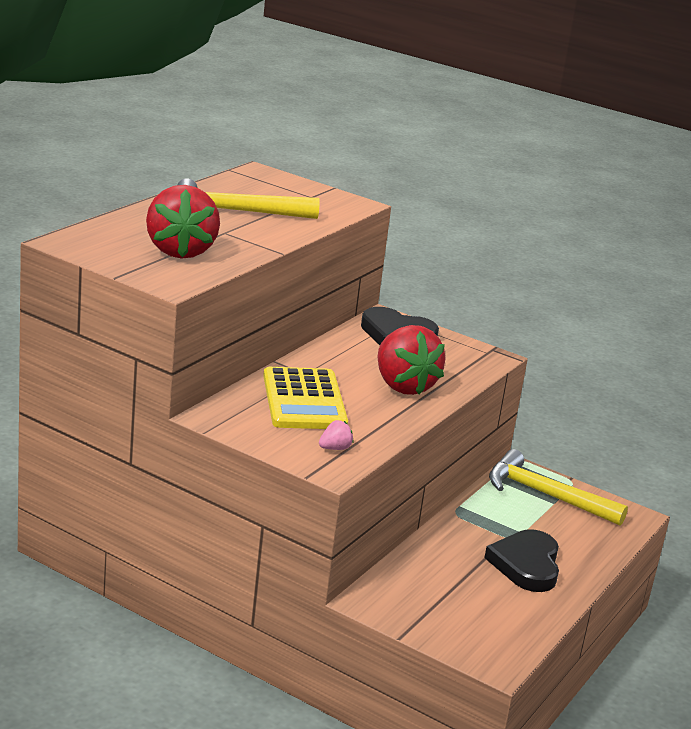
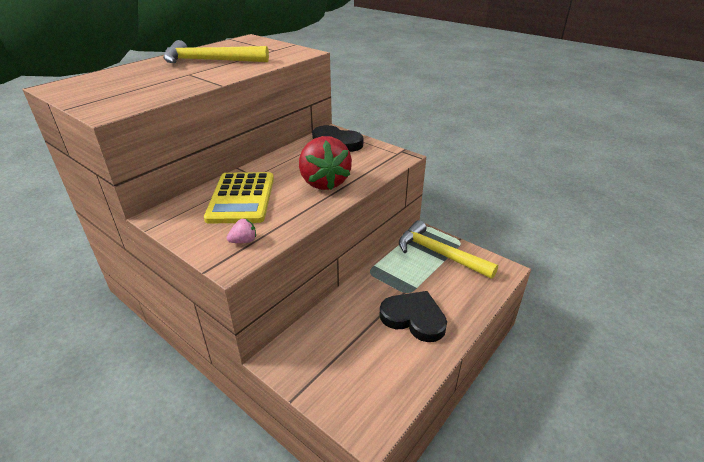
camera: 10 degrees right, 10 degrees up
red strawberry [146,185,220,259] -> none
black heart [484,529,559,592] -> black heart turned 105 degrees clockwise [380,291,447,342]

